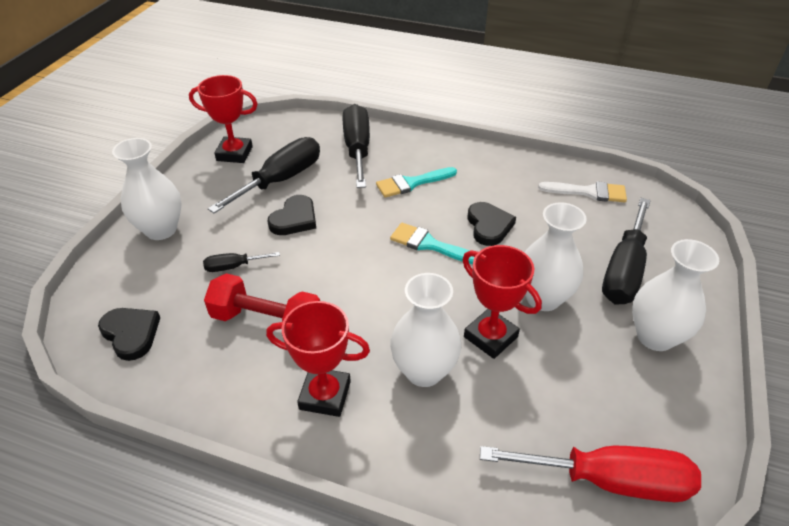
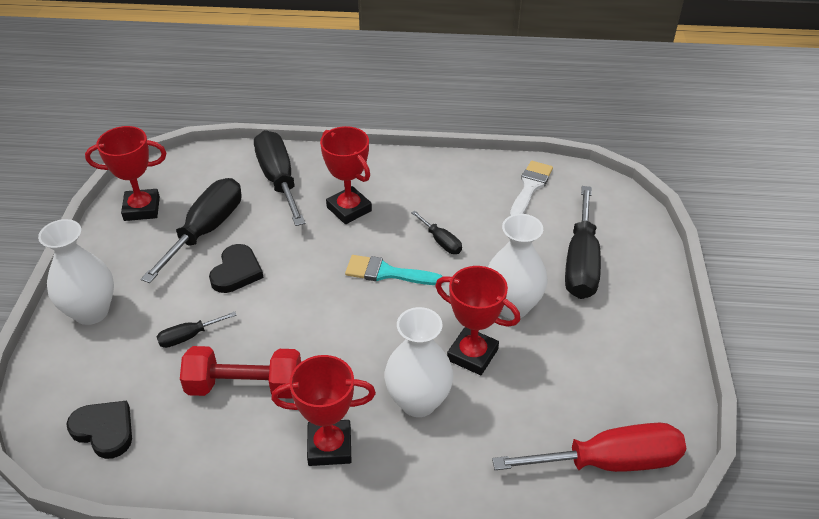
camera: 15 degrees left, 0 degrees up
turquoise brush [376,167,457,198] -> red trophy [320,126,372,224]
black heart [468,202,516,246] -> black screwdriver [411,211,462,254]
white brush [538,181,627,202] -> white brush turned 60 degrees counterclockwise [510,161,553,216]
white vase [632,239,719,351] -> none

